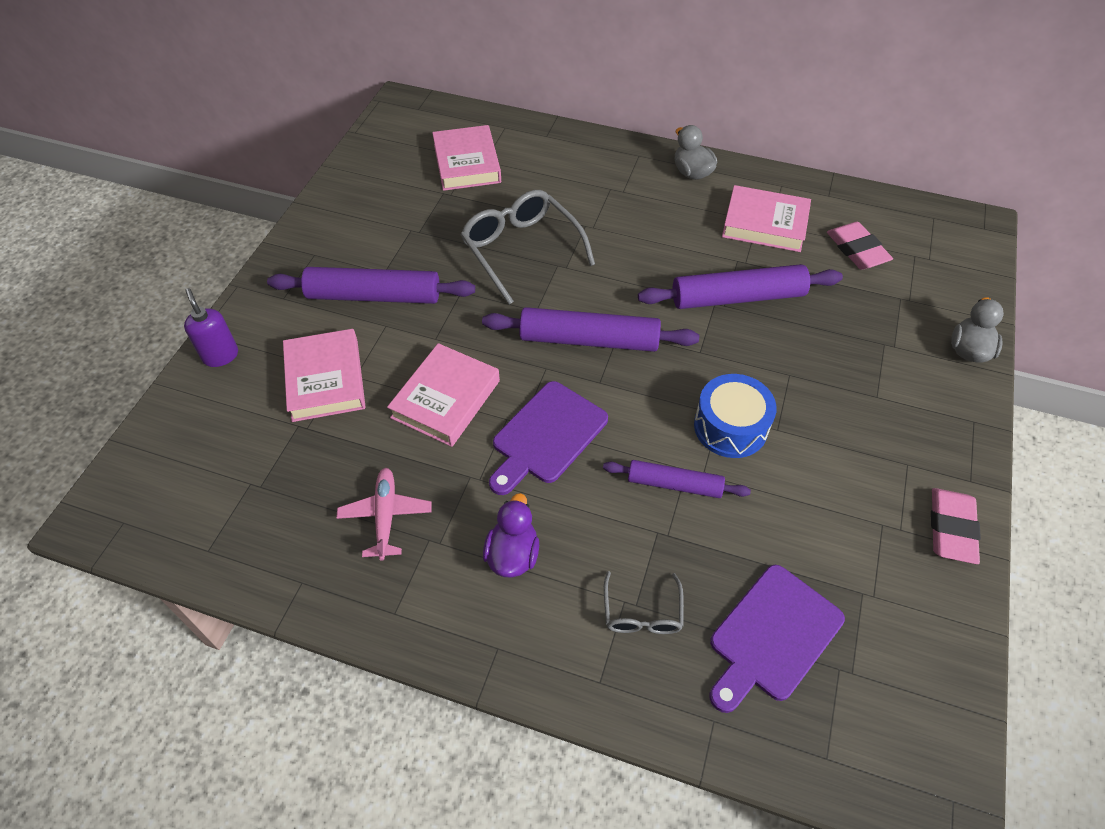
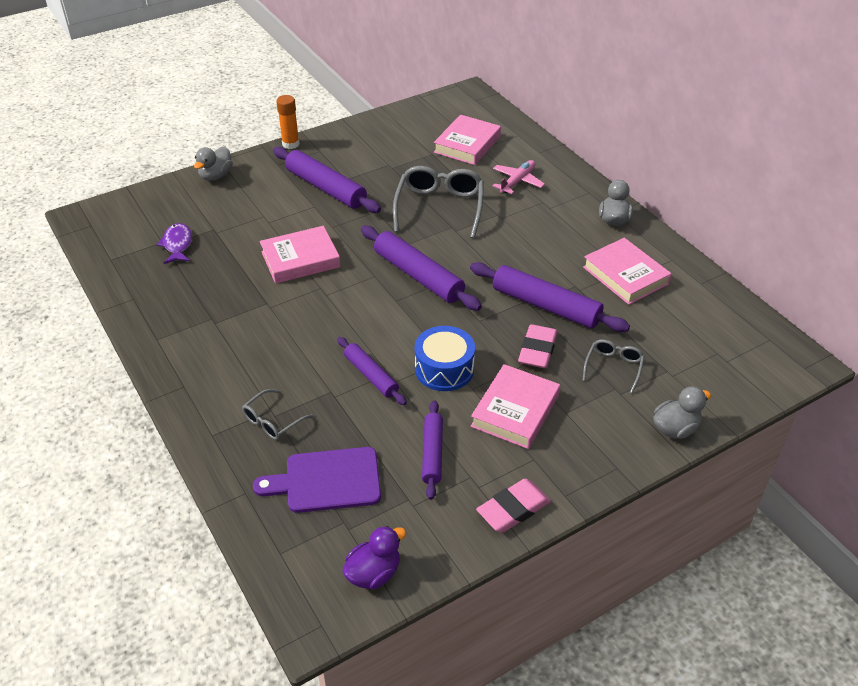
camera: 40 degrees right, 10 degrees down
purple soap dispenser [184,288,238,367] -> grey duck [194,147,233,181]
pink book [283,329,366,422] -> pink book moved to [471,364,560,449]
pink plane [336,468,432,561] -> pink plane moved to [493,160,545,194]
purple duck [483,493,539,577] -> purple duck moved to [342,526,406,590]
purple cutting board [489,381,608,495] -> none
pink eraser [827,222,893,269] -> pink eraser moved to [518,324,557,368]
none -> purple fish [156,223,192,264]
none -> orange glue stick [276,95,299,149]
none -> purple rolling pin [422,400,443,500]
none -> grey glasses [583,339,645,393]

